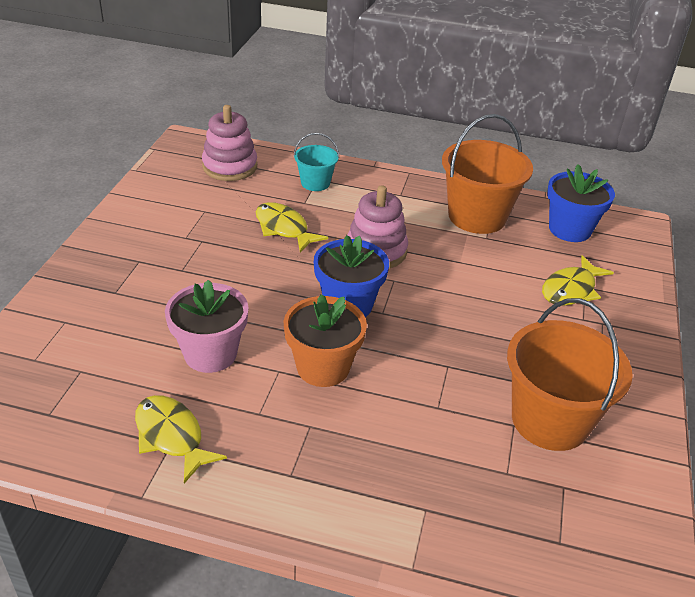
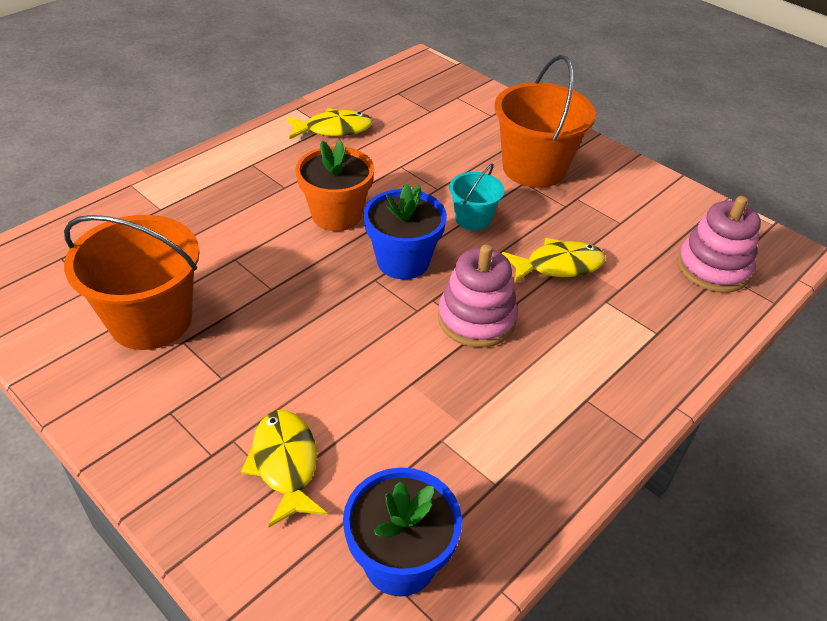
camera: 120 degrees right, 5 degrees up
pink flower pot [165,280,249,373] -> none
turquoise bucket [294,133,339,191] -> turquoise bucket moved to [449,164,504,231]
orange bucket [442,114,533,234] -> orange bucket moved to [494,55,596,188]

